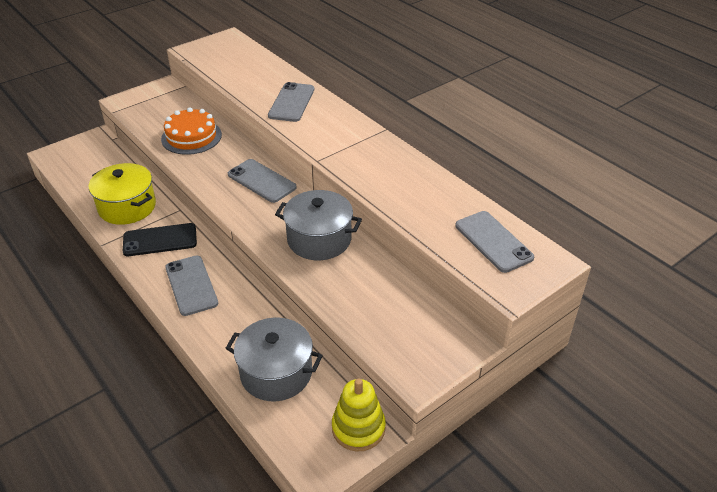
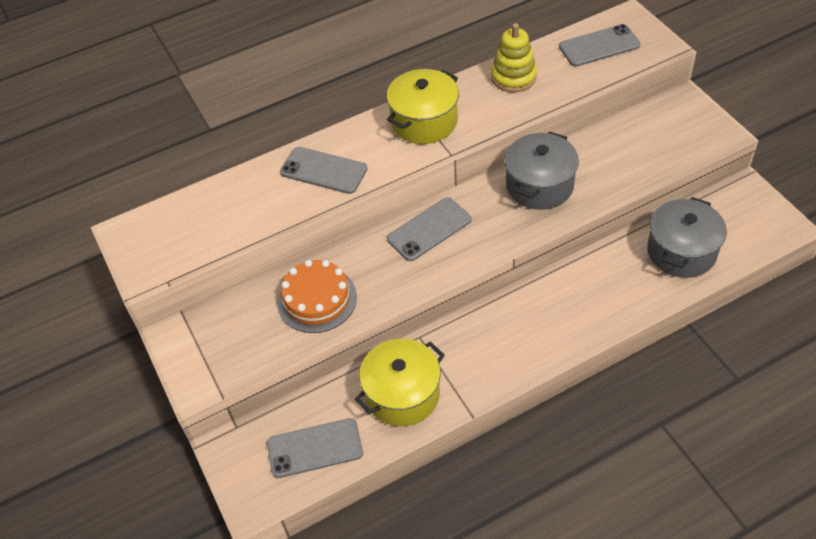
camera: 75 degrees left, 10 degrees up
black phone [123,223,197,256] -> none
grey phone [165,255,218,316] -> grey phone moved to [267,418,363,478]
yellow stacking toy [332,378,386,451] -> yellow stacking toy moved to [491,23,537,93]
none -> yellow pot [387,69,459,144]

